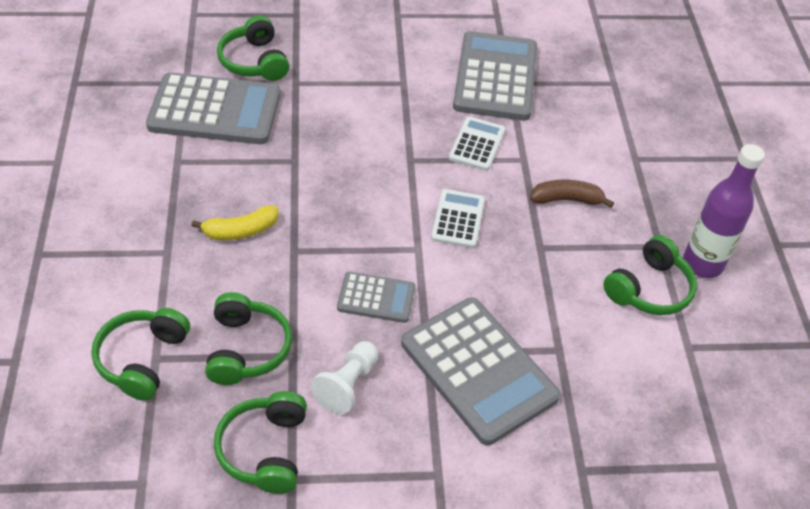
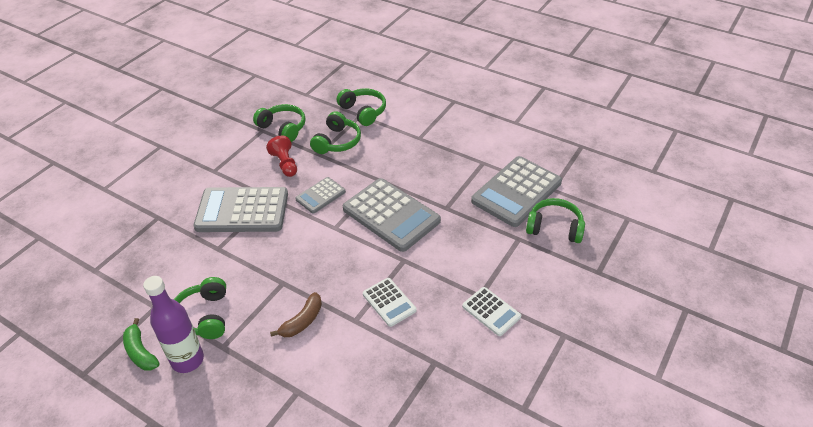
camera: 130 degrees right, 5 degrees down
yellow banana [192,205,278,240] -> none
green headphones [205,292,292,385] -> green headphones turned 105 degrees counterclockwise [310,111,361,154]
white pawn [311,341,378,414] -> red pawn [266,136,297,177]
white calculator [431,189,485,248] -> white calculator moved to [462,287,521,336]
grey calculator [453,31,537,121] -> grey calculator moved to [343,178,441,252]
none -> green banana [123,318,159,371]

